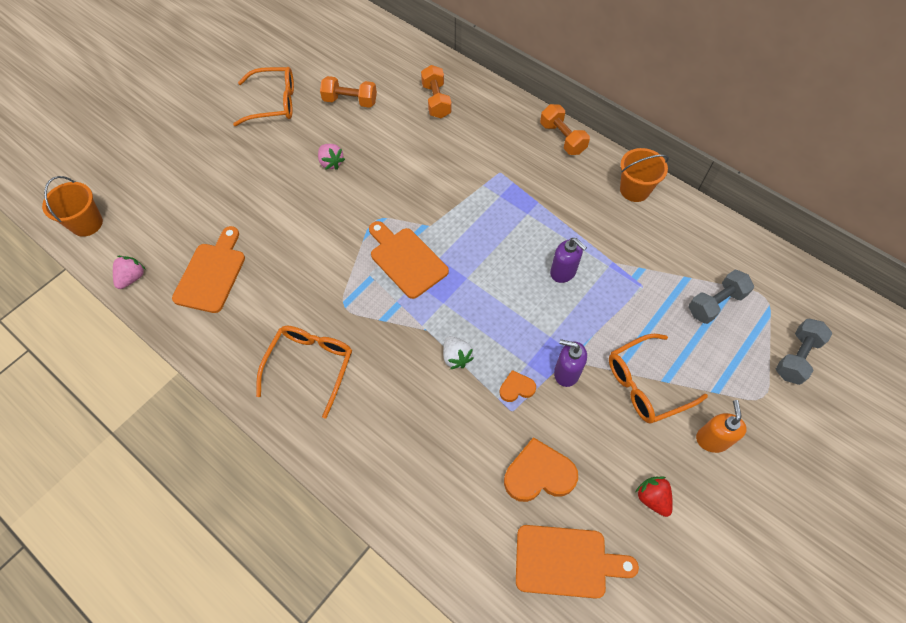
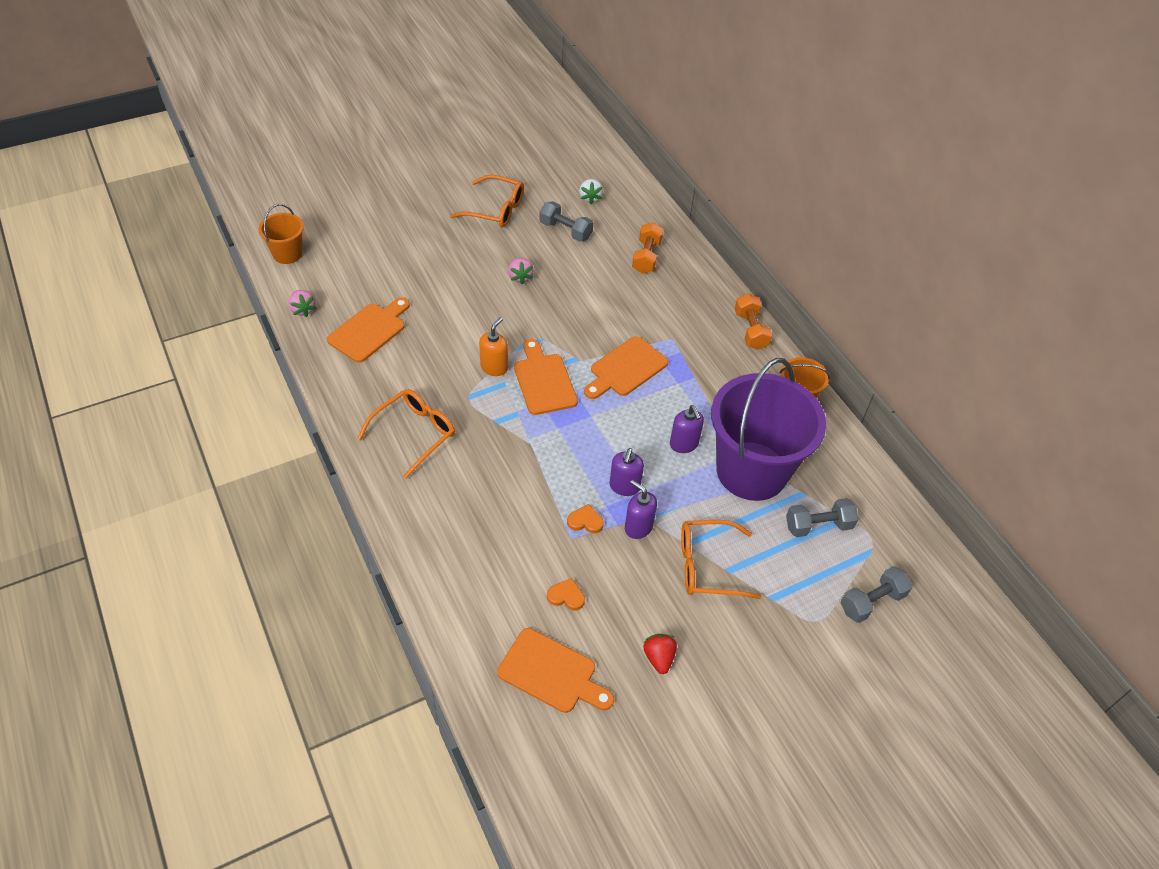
camera: 20 degrees right, 10 degrees down
pink strawberry [113,256,145,289] -> pink strawberry turned 105 degrees clockwise [288,290,316,317]
orange dumbbell [320,76,377,108] -> grey dumbbell [539,201,593,242]
white strawberry [443,336,474,369] -> white strawberry moved to [579,179,603,204]
orange heart [504,437,578,502] -> orange heart [547,578,585,611], size x0.54
orange soap dispenser [696,400,747,453] -> orange soap dispenser moved to [479,317,508,376]
none -> orange cutting board [584,336,668,399]
none -> purple soap dispenser [609,448,644,496]
none -> purple bucket [711,358,826,501]

